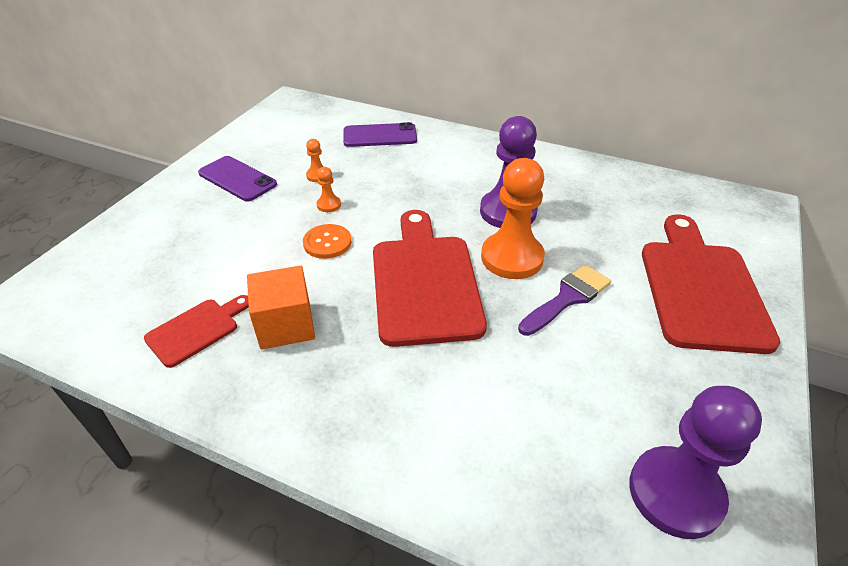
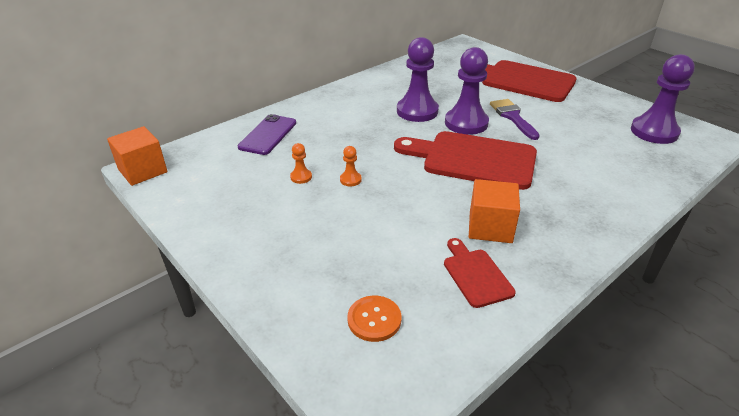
camera: 65 degrees left, 5 degrees down
purple phone [198,156,277,201] -> none
orange button [303,224,351,259] -> orange button moved to [347,295,401,342]
orange pawn [481,158,545,279] -> purple pawn [445,47,489,135]
none -> orange cube [107,126,168,186]

